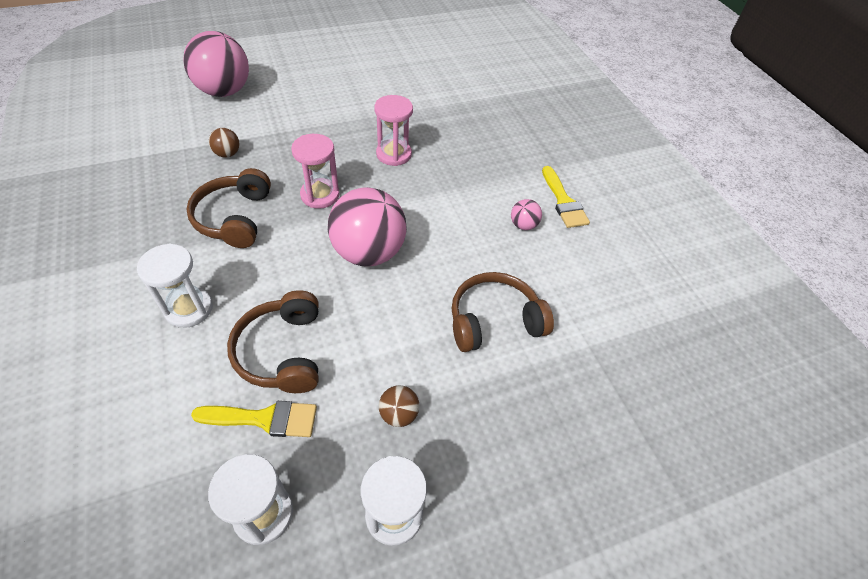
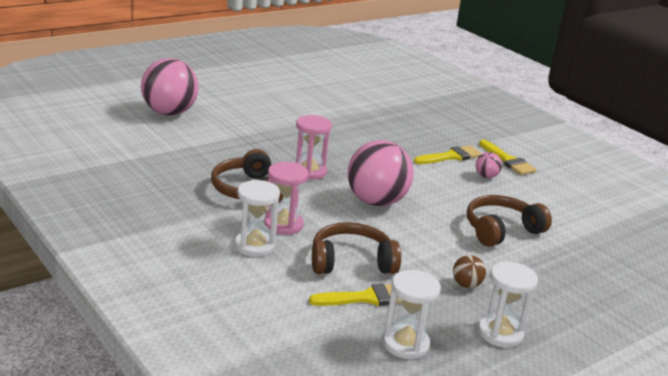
camera: 15 degrees left, 25 degrees down
brown ball [209,128,240,158] -> none
brown headphones [227,290,319,393] -> brown headphones turned 105 degrees clockwise [312,222,401,274]
pink hourglass [374,95,413,166] -> pink hourglass moved to [264,162,308,235]
none -> yellow brush [414,145,482,164]

